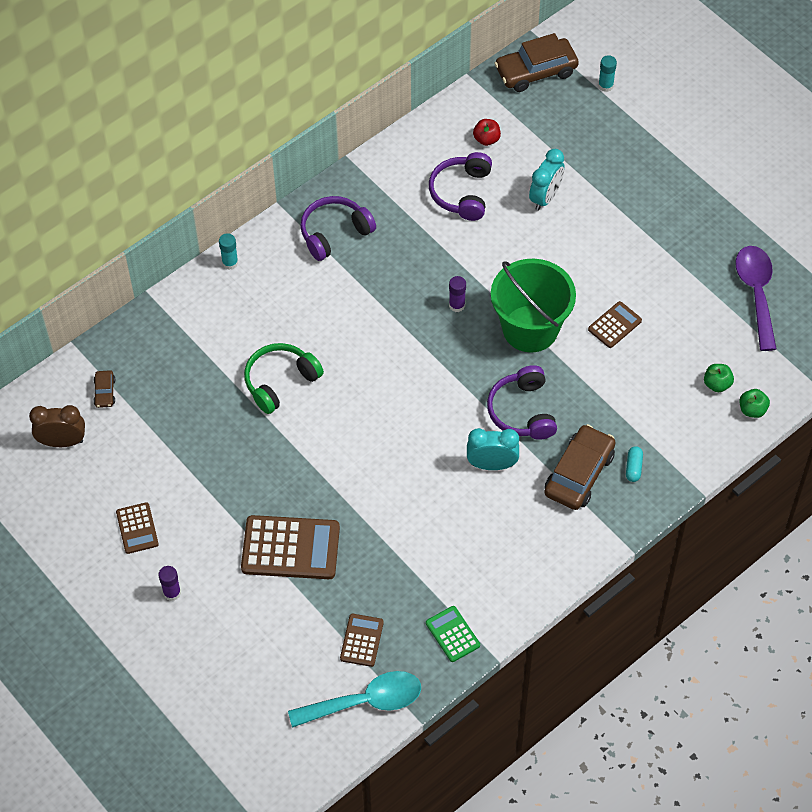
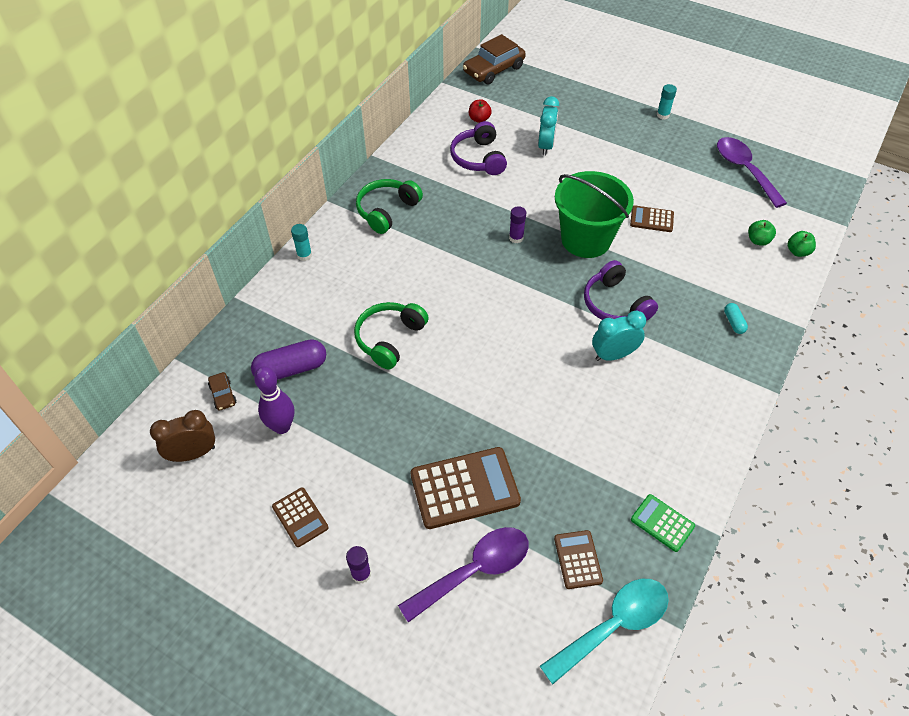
camera: 20 degrees left, 5 degrees down
purple headphones [300,196,376,261] -> green headphones [356,179,423,234]
brown car [544,424,616,510] -> none
brown calculator [588,301,642,348] -> brown calculator turned 105 degrees counterclockwise [630,205,674,232]
turquoise glue stick [598,55,617,92] -> turquoise glue stick moved to [657,84,677,119]
none -> purple capsule [251,339,326,380]
none -> purple bowling pin [254,366,294,434]
none -> purple spoon [398,527,529,623]

